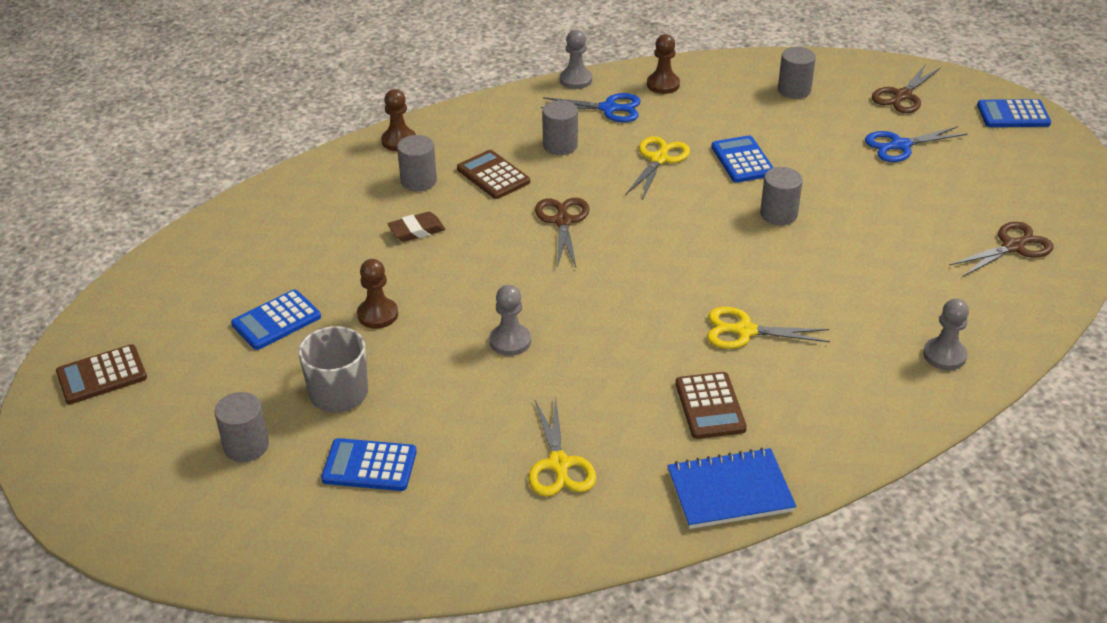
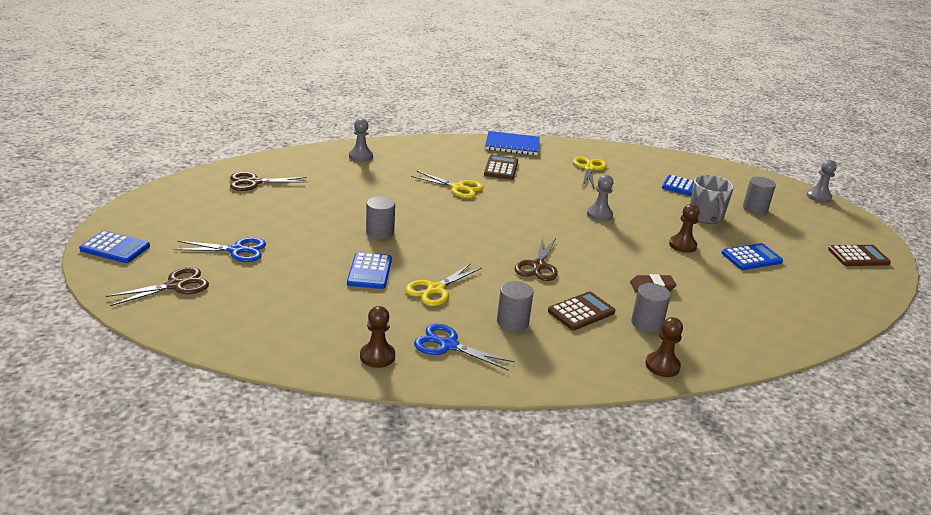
camera: 165 degrees left, 10 degrees down
brown calculator [457,150,530,199] -> brown calculator turned 105 degrees counterclockwise [548,291,615,330]
grey pawn [560,30,592,89] -> grey pawn moved to [807,160,837,203]
grey cylinder [778,47,816,99] -> none

